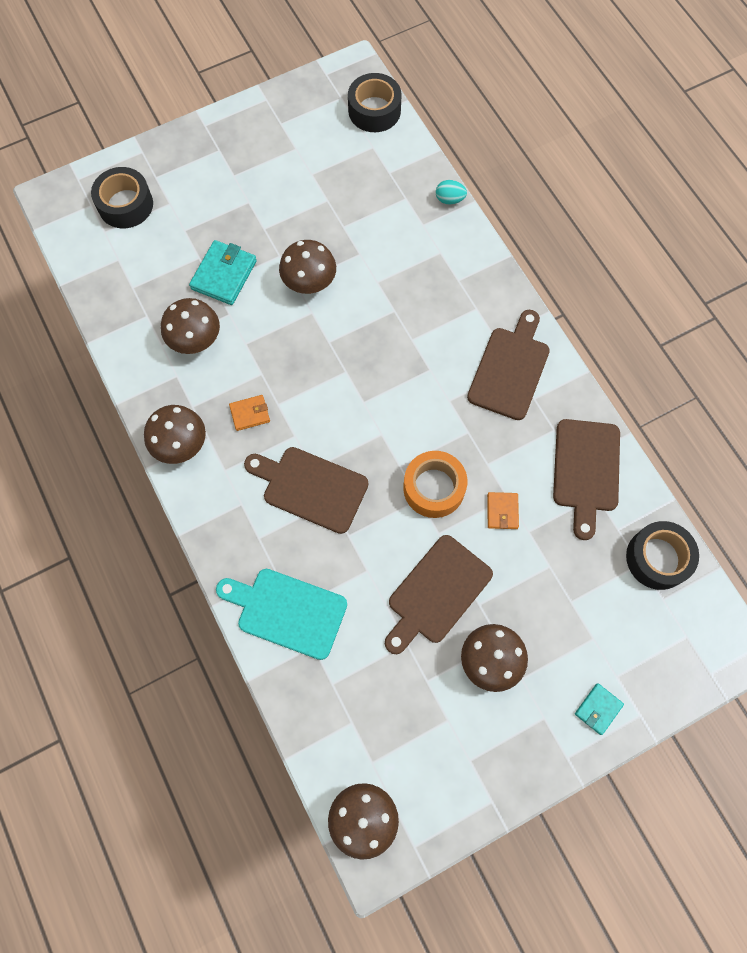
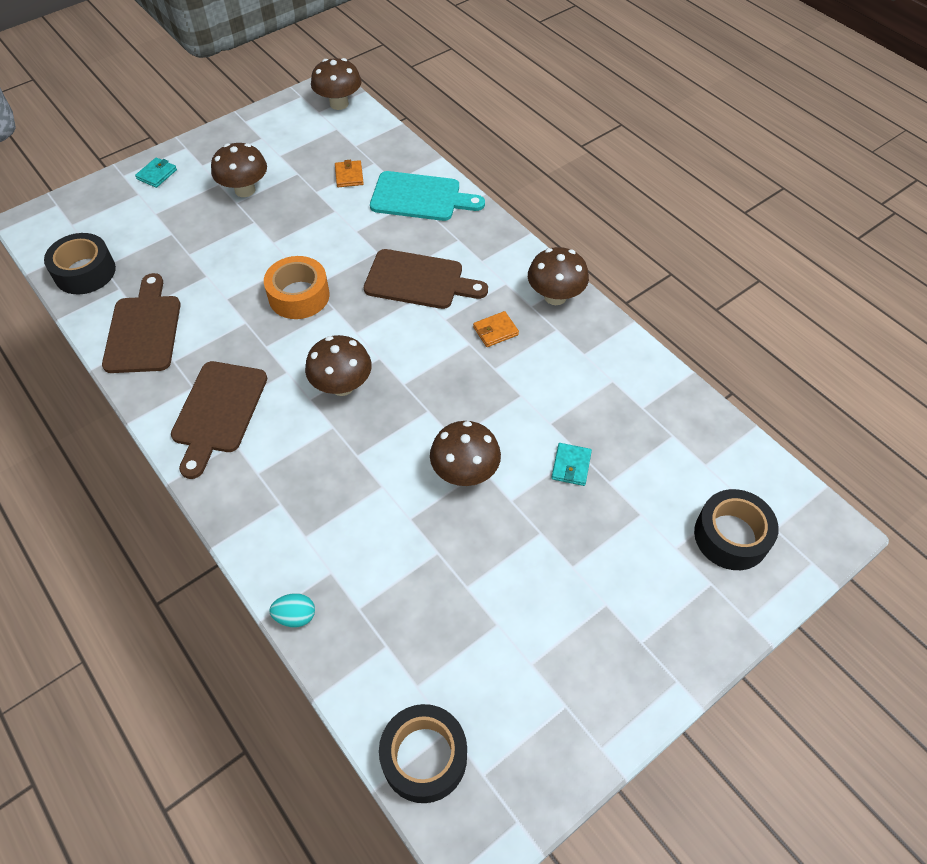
camera: 170 degrees right, 15 degrees down
brown mushroom [161,298,220,354] -> brown mushroom moved to [305,335,372,396]
turquoise wallet [189,240,257,305] -> turquoise wallet [551,443,592,486], size x0.58
brown cutting board [385,535,493,654] -> none
orange wallet [487,492,519,529] -> orange wallet moved to [335,160,364,187]

